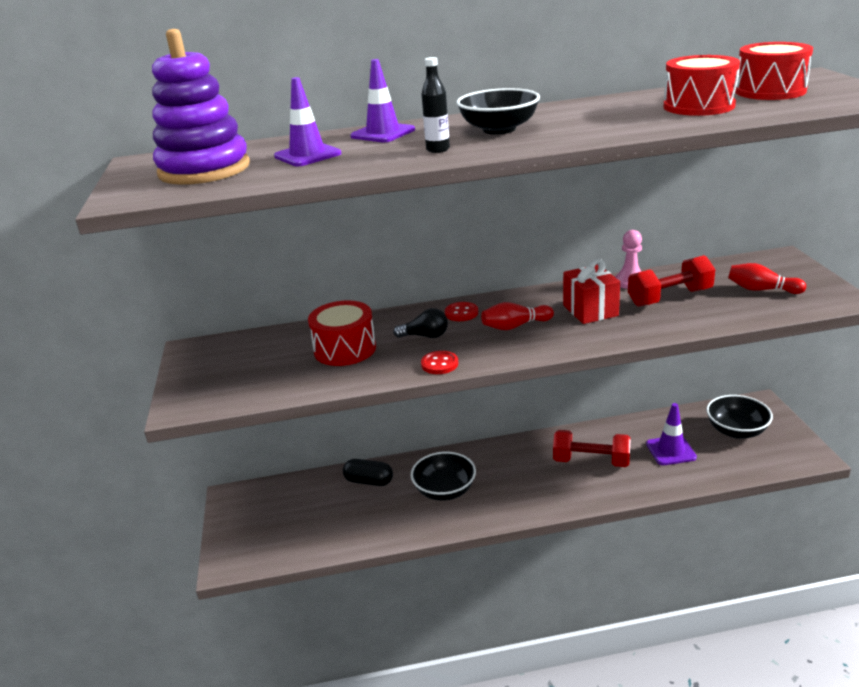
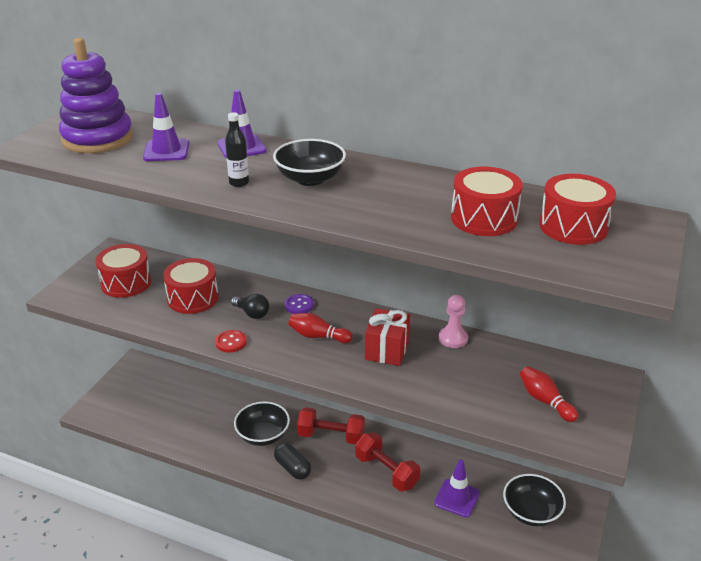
camera: 30 degrees right, 5 degrees up
black capsule [343,459,393,486] -> black capsule moved to [274,443,311,480]
red button [445,302,478,321] -> purple button [285,294,314,314]
red dumbbell [628,255,715,307] -> red dumbbell moved to [297,407,365,444]
none -> red drum [95,244,151,298]

